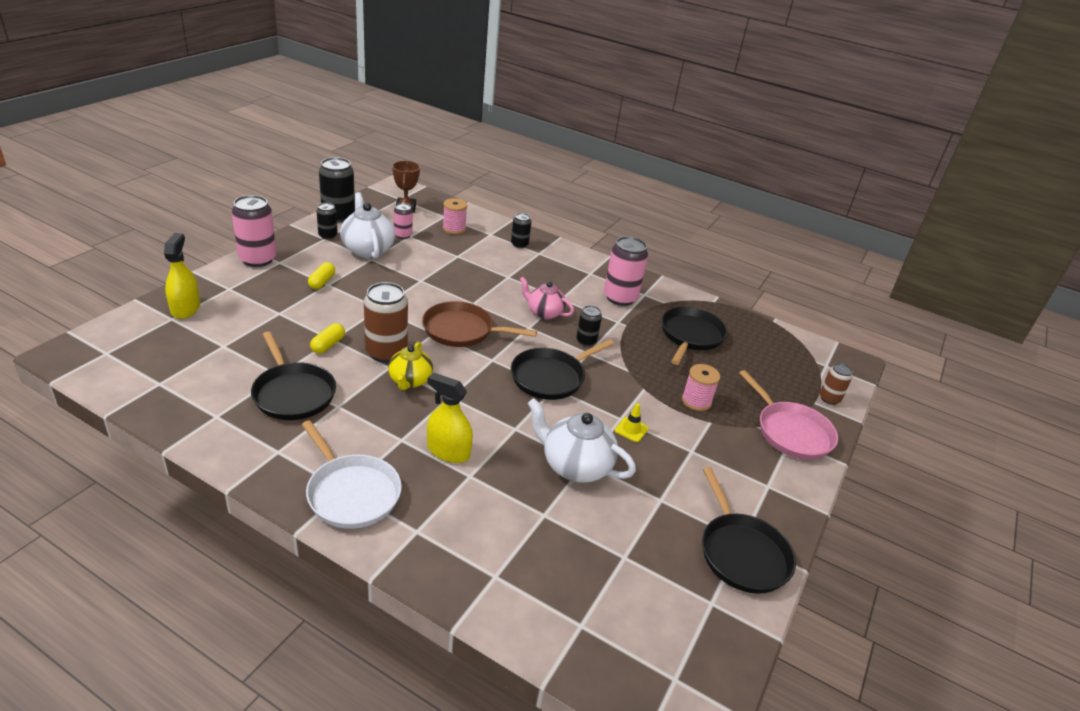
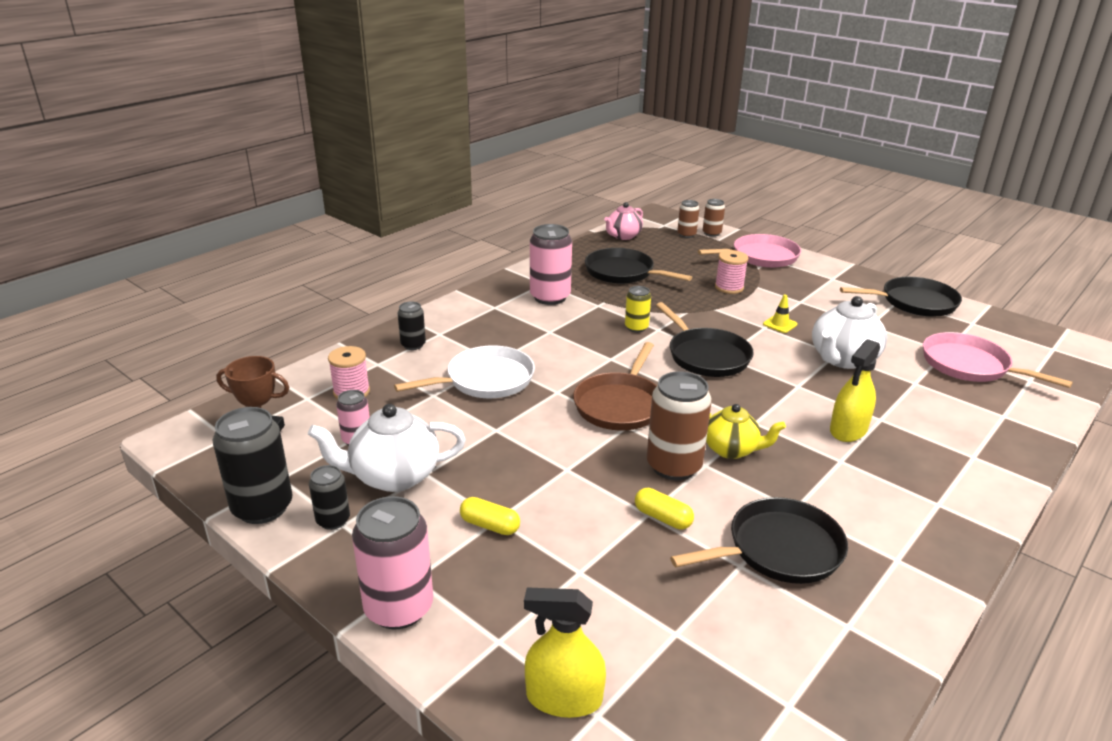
camera: 75 degrees left, 5 degrees down
white pan [302,420,402,529] -> white pan moved to [394,346,535,398]
pink teapot [520,277,574,320] -> pink teapot moved to [604,202,643,240]
black can [576,305,602,346] -> yellow can [625,286,651,333]
none -> brown can [677,200,700,238]
none -> pink pan [923,332,1073,388]

